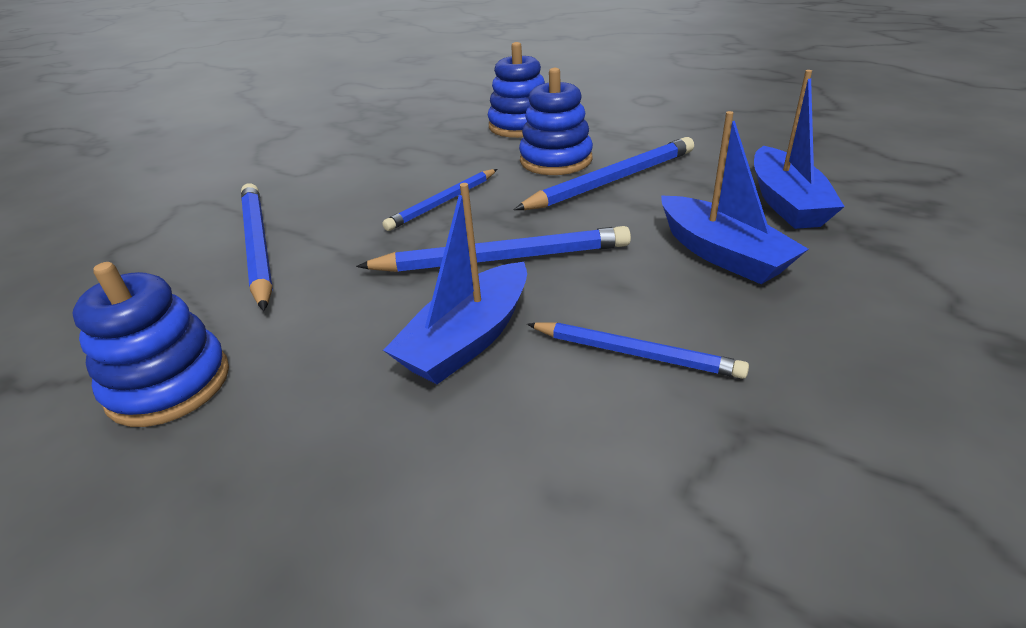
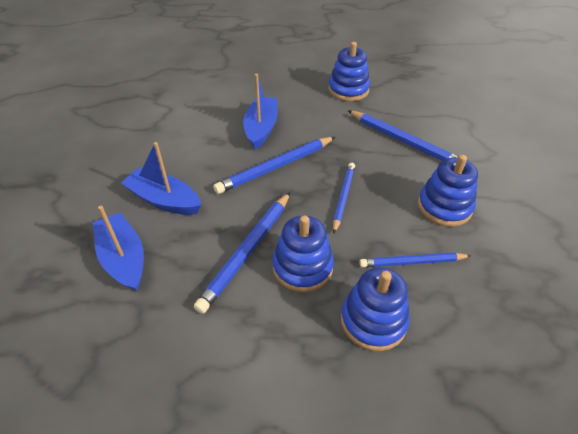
camera: 150 degrees right, 10 degrees up
blue pencil [527,322,749,379] -> blue pencil moved to [359,253,471,267]
none -> blue stacking toy [418,155,478,227]

